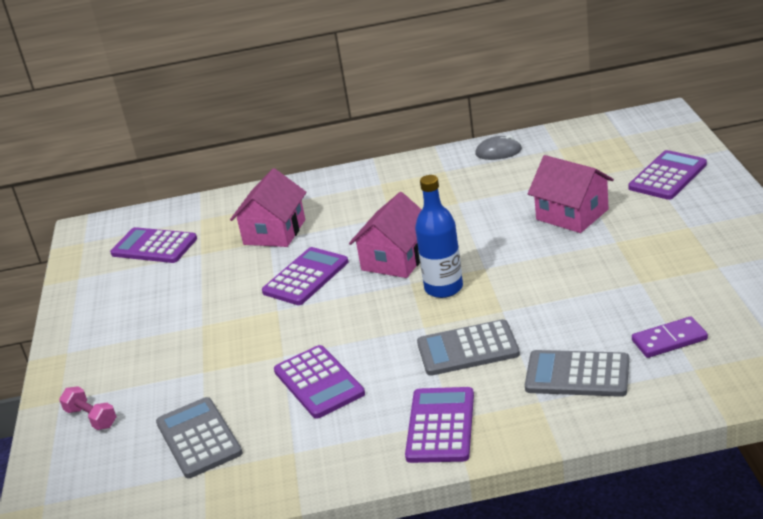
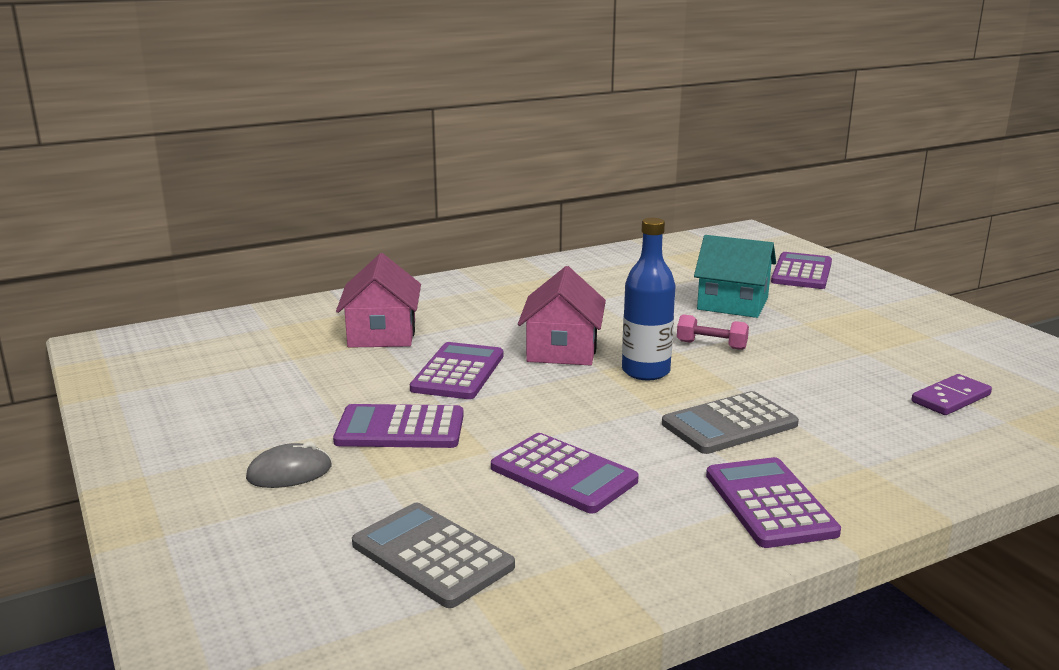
camera: 25 degrees left, 10 degrees down
pink dumbbell [59,386,116,430] -> pink dumbbell moved to [677,314,749,350]
purple calculator [110,227,197,263] -> purple calculator moved to [333,404,464,448]
grey mouse [475,135,522,160] -> grey mouse moved to [246,442,332,488]
grey calculator [525,350,629,397] -> none
pink house [528,155,614,233] -> turquoise house [694,235,776,318]

